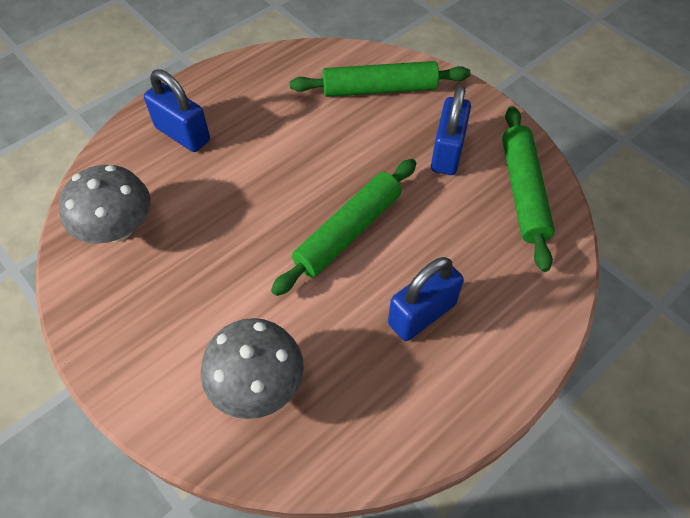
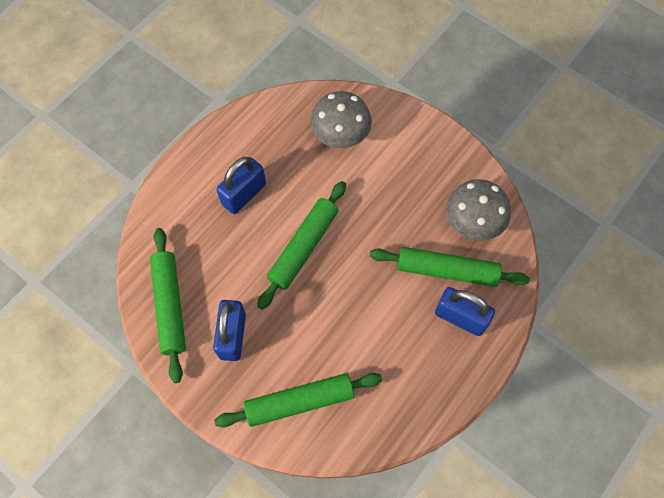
camera: 170 degrees right, 10 degrees up
none -> green rolling pin [370,247,530,287]

